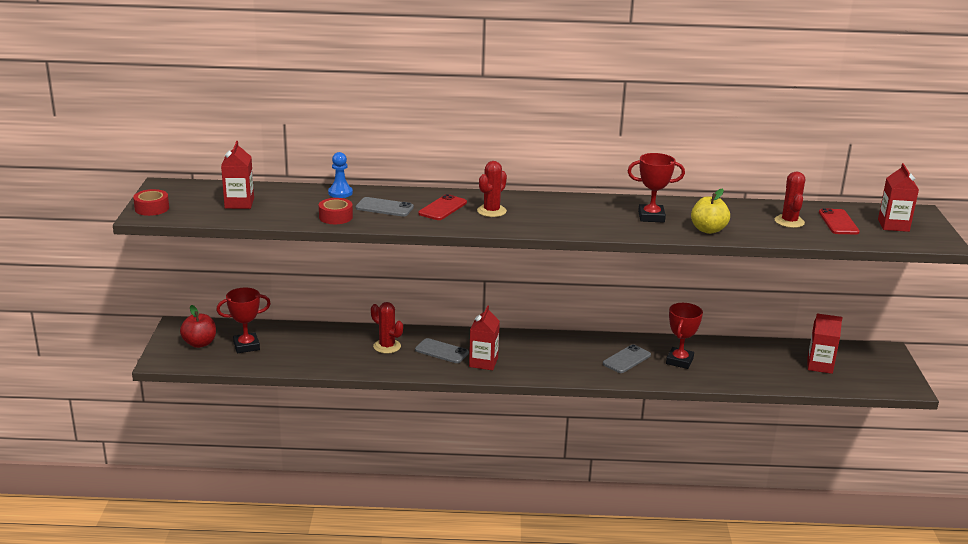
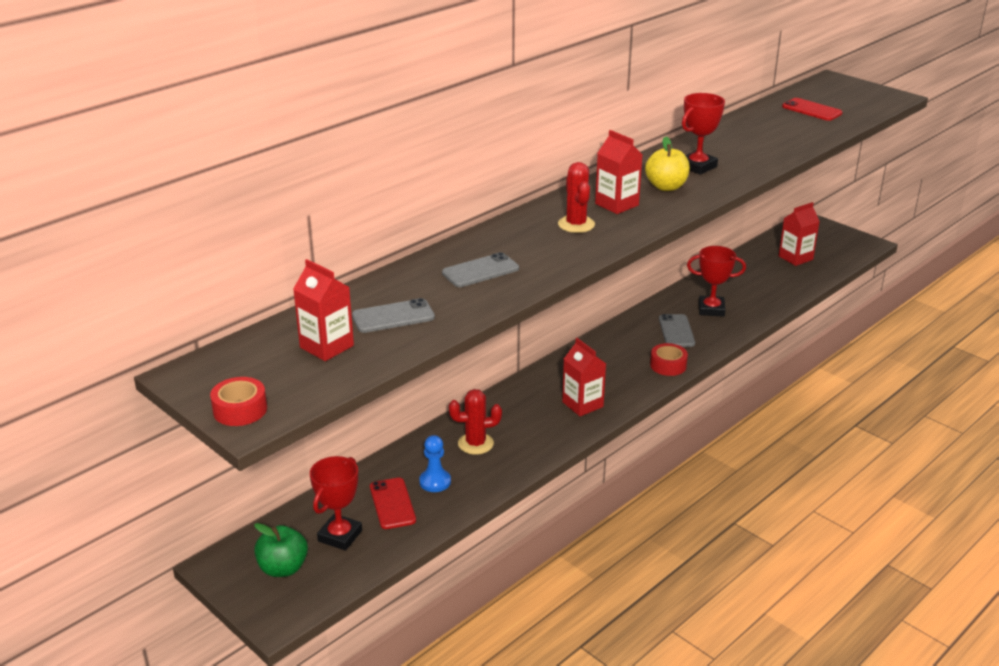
camera: 45 degrees left, 5 degrees up
red apple [180,305,216,348] -> green apple [254,523,308,577]
red tape [319,198,353,224] -> red tape moved to [650,343,688,376]
blue pawn [328,152,353,198] -> blue pawn moved to [419,435,451,492]
grey phone [415,338,469,363] -> grey phone moved to [352,298,435,333]
red phone [418,194,467,220] -> red phone moved to [370,478,416,529]
red trophy [666,303,703,369] -> red trophy turned 60 degrees counterclockwise [687,246,746,317]
yellow apple [691,188,730,234] -> yellow apple moved to [645,136,690,191]
red cactus [775,172,805,228] -> none
red carton [878,163,919,232] -> red carton moved to [595,130,643,214]

